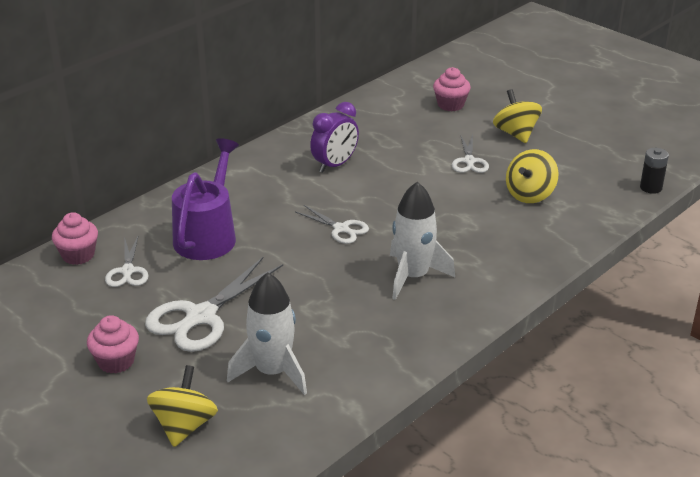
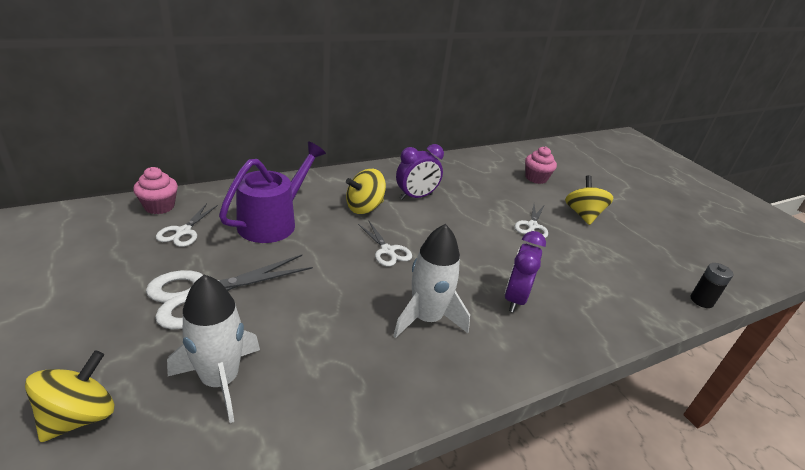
camera: 15 degrees right, 0 degrees up
pink cupcake [87,315,139,373] -> none
yellow spinning top [506,149,559,203] -> yellow spinning top moved to [346,169,386,214]
none -> purple clock [505,231,546,312]

